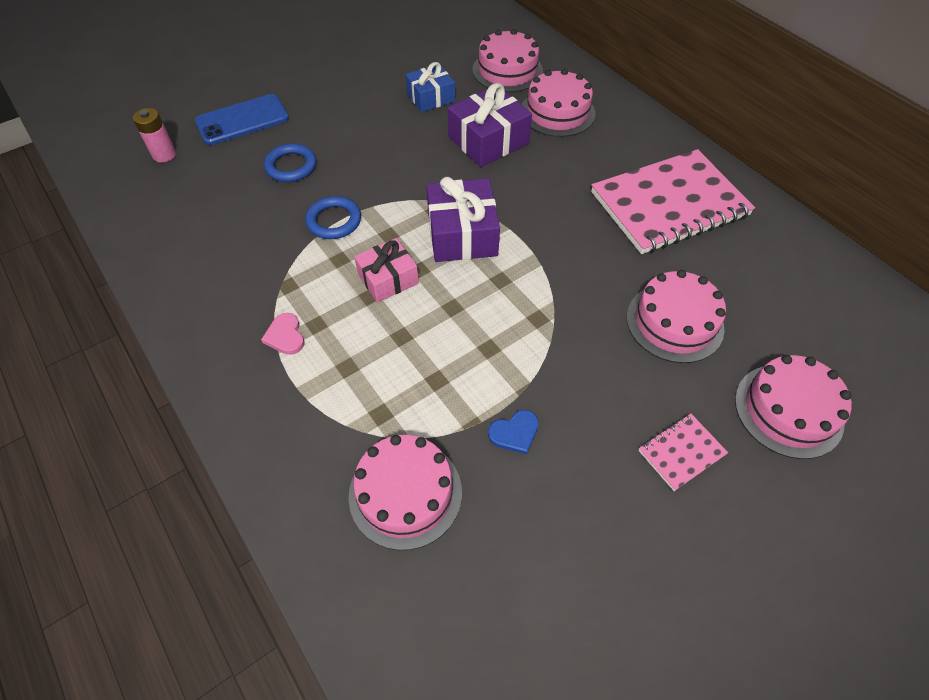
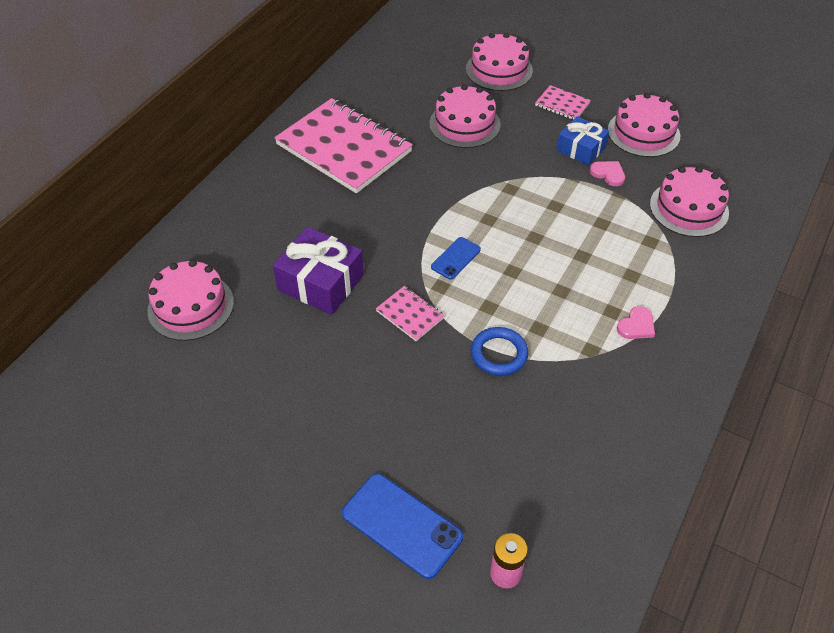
camera: 115 degrees left, 5 degrees down
blue ring [264,143,316,182] -> none
pink gift [354,238,419,303] -> none
blue gift [405,62,455,112] -> blue gift moved to [557,116,609,166]
purple gift [426,177,500,262] -> blue phone [431,237,481,279]
blue heart [488,410,539,455] -> pink heart [590,161,625,186]
pink cake [522,69,595,137] -> pink cake moved to [608,93,680,157]
none -> pink notebook [376,286,445,341]

